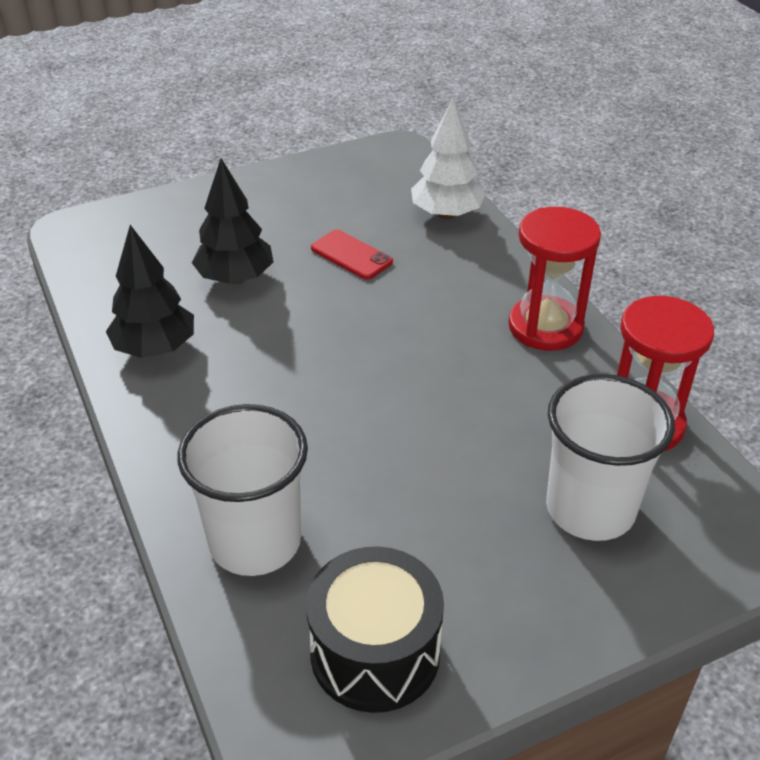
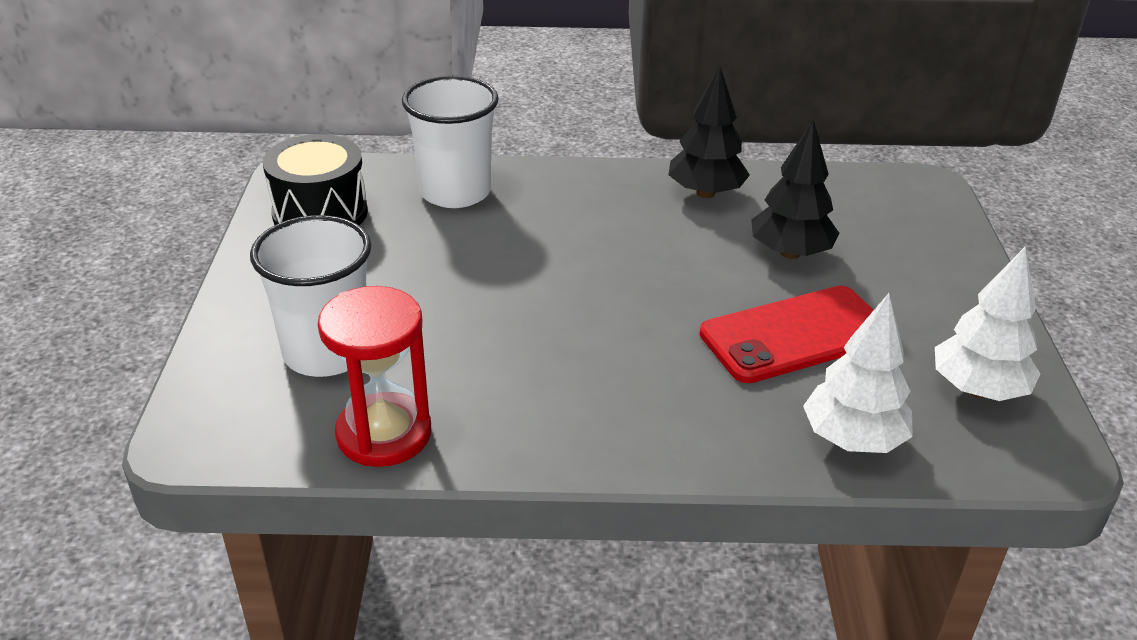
camera: 115 degrees right, 5 degrees down
red phone [311,230,393,280] -> red phone [699,286,874,383], size x1.82
red hourglass [508,207,601,351] -> none
none -> white tree [935,246,1040,401]

